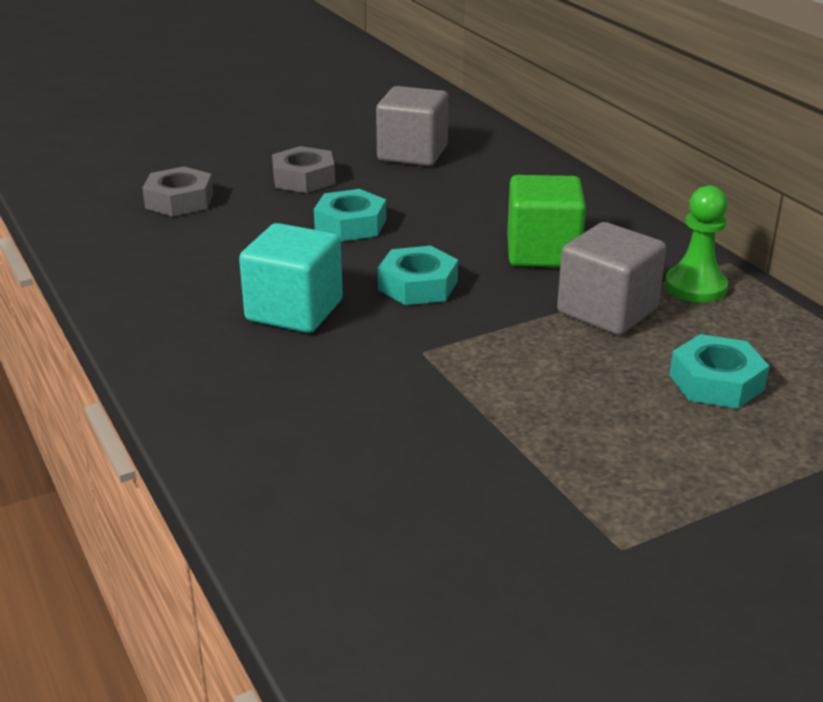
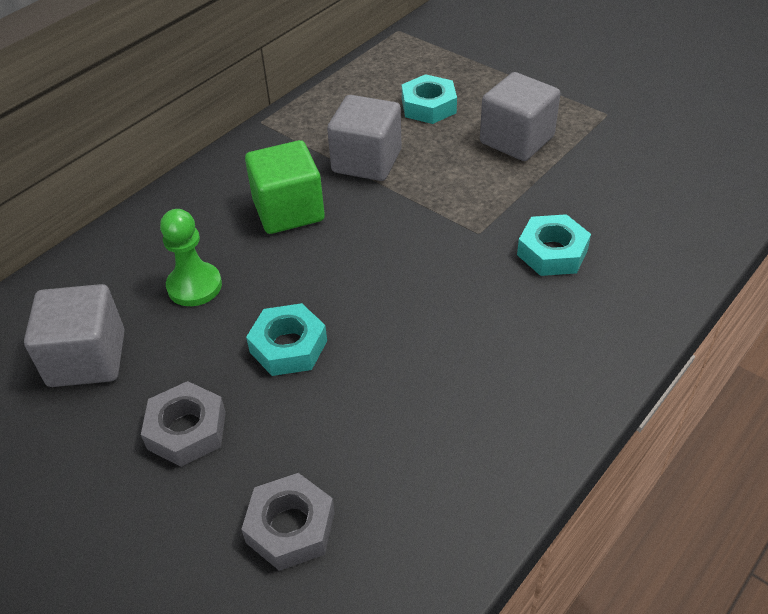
camera: 110 degrees left, 15 degrees up
turquoise cube [239,223,343,333] -> none
turquoise nut [378,246,458,305] -> turquoise nut moved to [517,214,591,276]
green pawn [665,185,728,303] -> green pawn moved to [160,209,222,306]
none -> grey cube [480,72,560,161]

